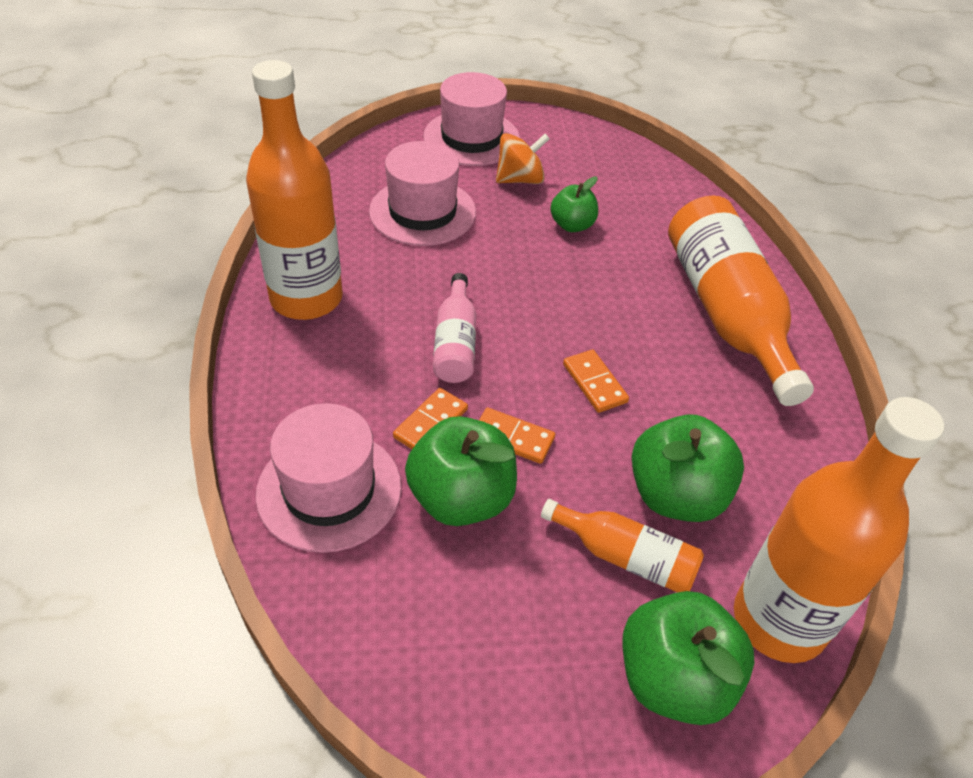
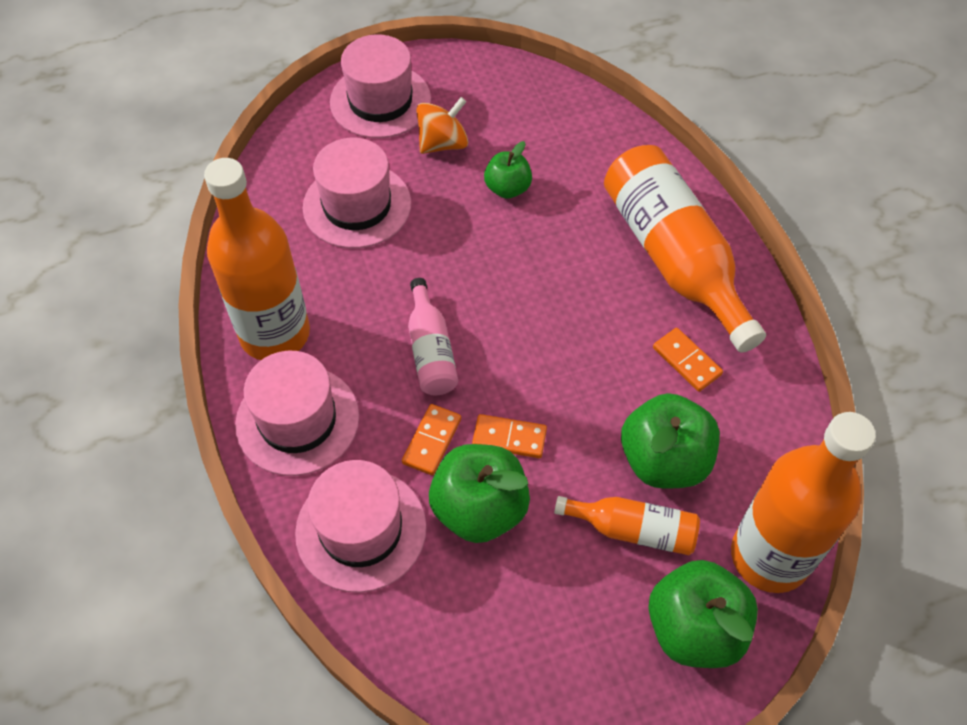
camera: 10 degrees left, 10 degrees up
orange domino [563,349,629,413] -> orange domino moved to [653,328,723,392]
none -> pink hat [235,351,359,476]

